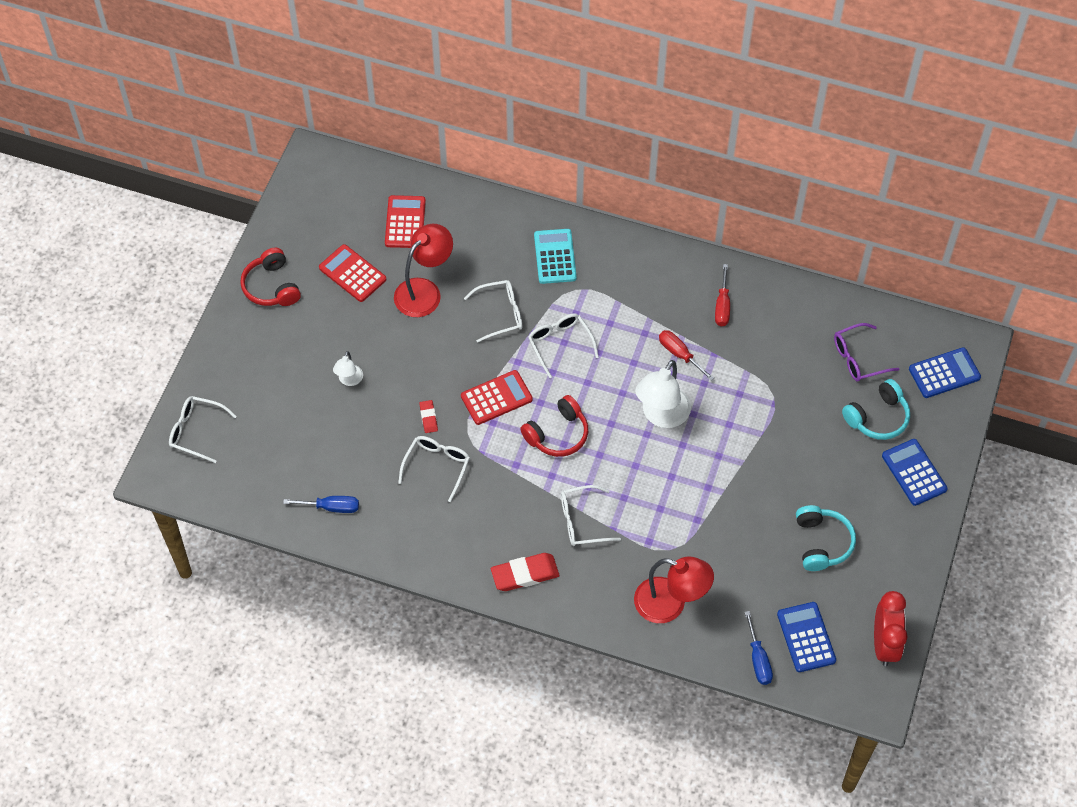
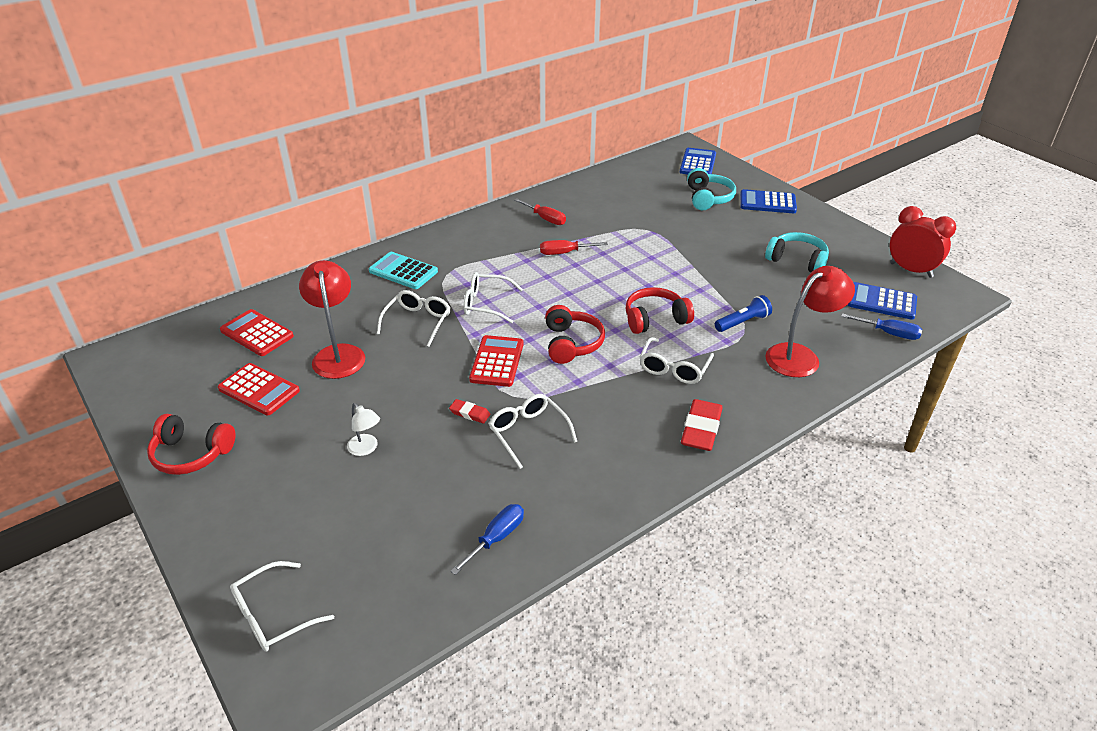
camera: 55 degrees left, 20 degrees down
red calculator [319,244,386,302] -> red calculator turned 135 degrees counterclockwise [218,363,300,415]
white lamp [635,360,691,428] -> none
purple glasses [834,323,899,381] -> none
none -> red headphones [626,287,694,334]
none -> blue flashlight [715,295,772,332]

